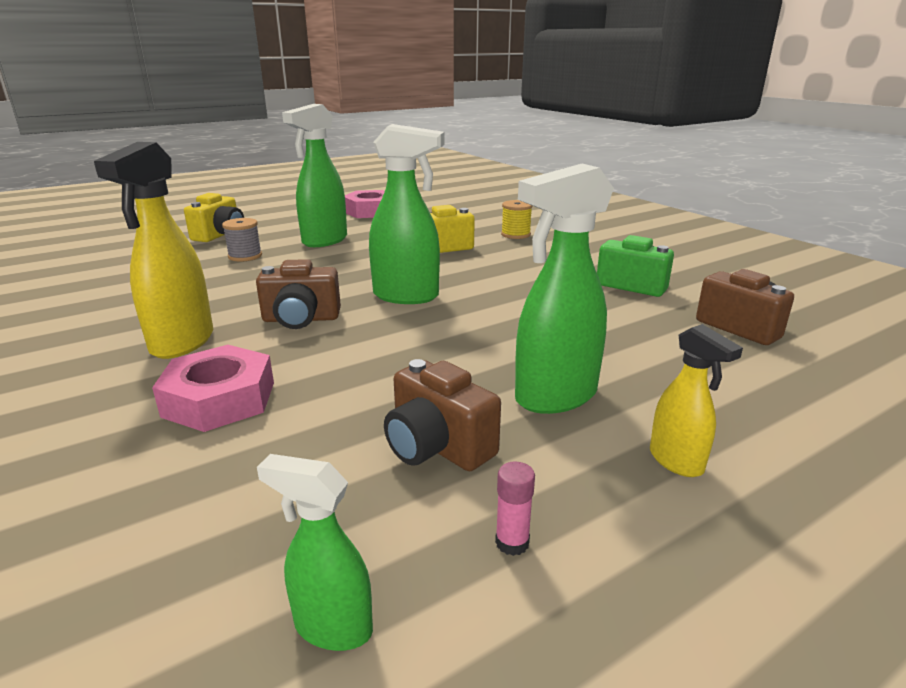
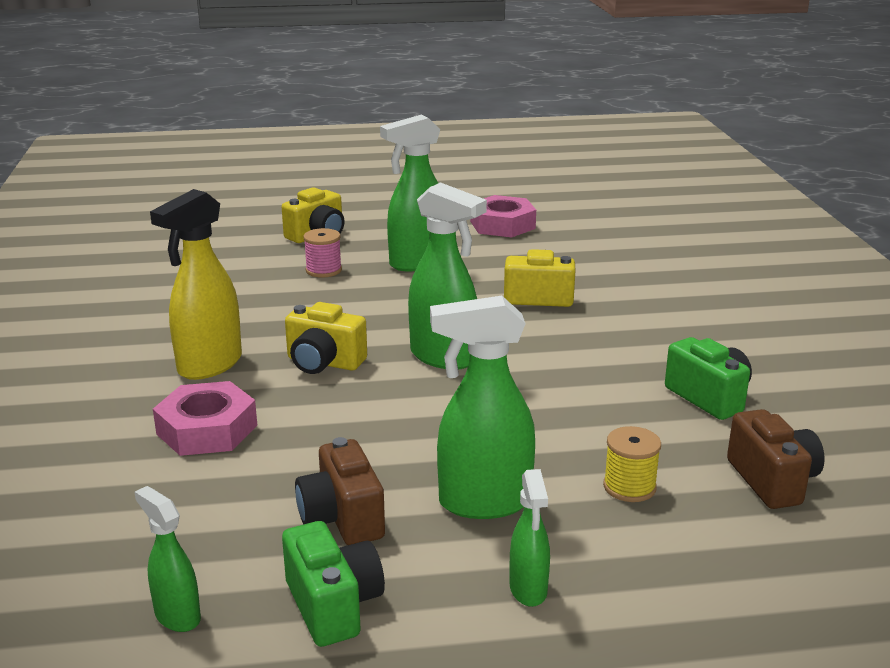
camera: 25 degrees right, 0 degrees up
grey spool [222,218,262,262] -> pink spool [303,228,342,278]
brown camera [256,259,341,329] -> yellow camera [285,302,367,374]
pink glue stick [495,461,535,556] -> green camera [282,521,385,647]
yellow spool [501,200,533,239] -> yellow spool moved to [603,426,661,502]
yellow spray bottle [650,324,743,477] -> green spray bottle [510,469,550,607]

